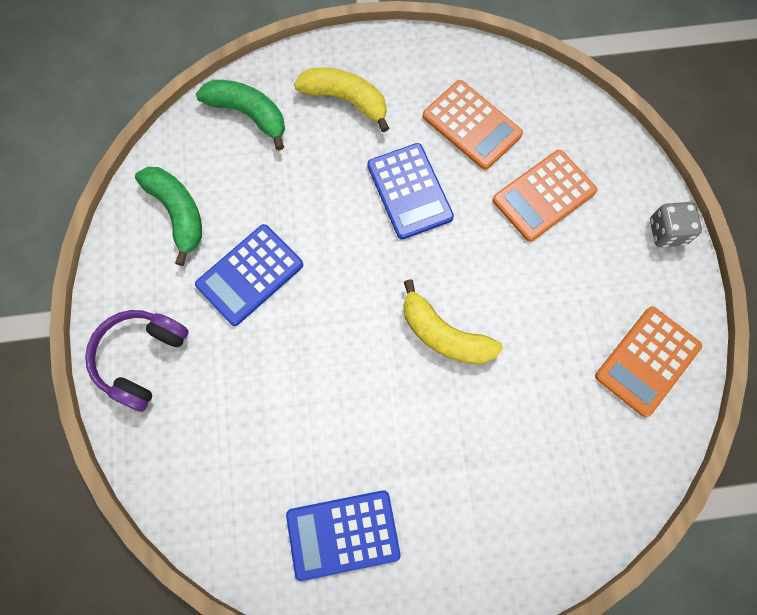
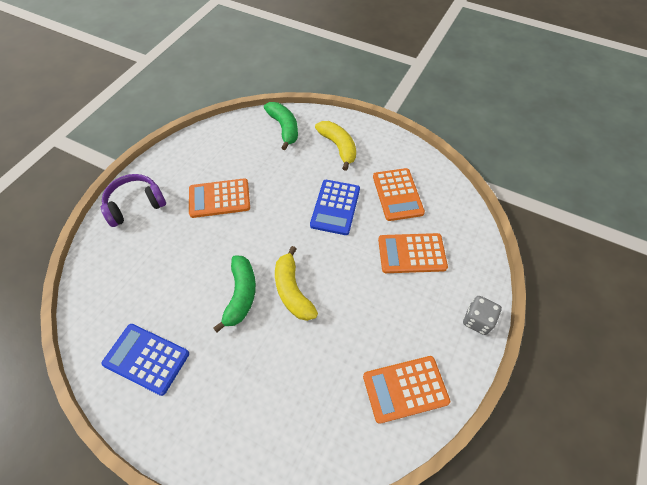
camera: 35 degrees right, 15 degrees down
green banana [135,167,202,266] -> green banana moved to [213,255,256,332]
blue calculator [195,224,303,326] -> orange calculator [189,178,250,218]

